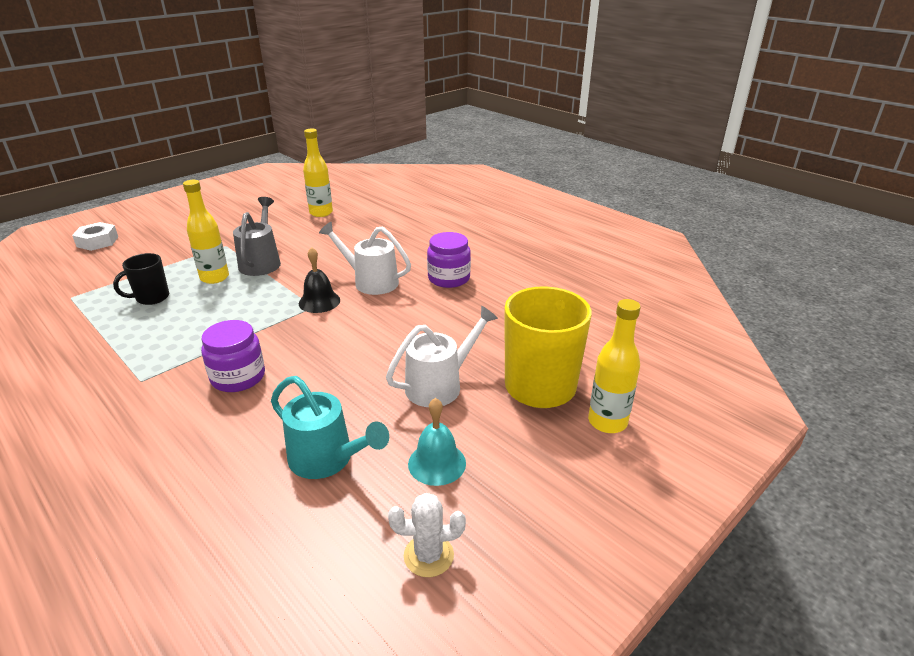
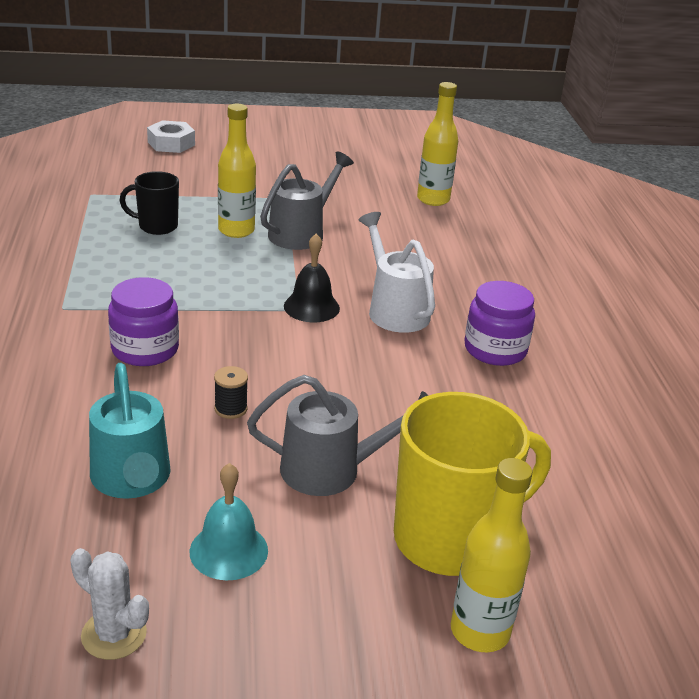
camera: 35 degrees right, 0 degrees up
white watering can [386,305,498,407] -> grey watering can [247,375,428,496]
none -> black spool [214,366,248,419]

